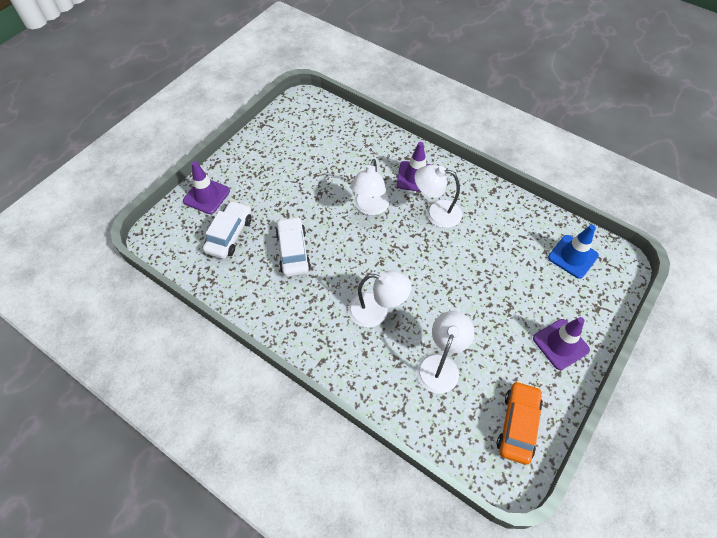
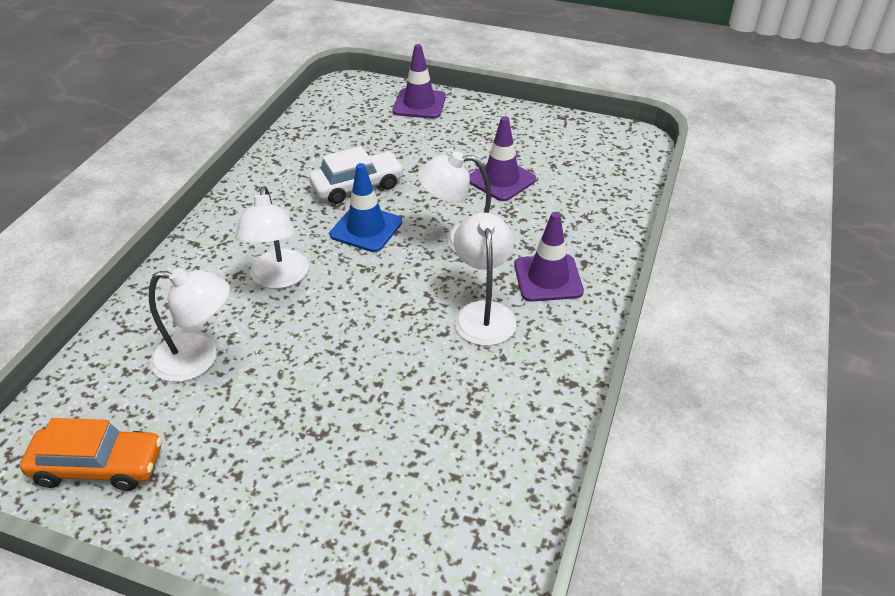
camera: 75 degrees right, 15 degrees down
white car [203,201,252,259] -> none
purple traffic cone [533,317,590,370] -> purple traffic cone moved to [469,116,536,201]
blue traffic cone [548,225,599,279] -> blue traffic cone moved to [330,163,402,252]

